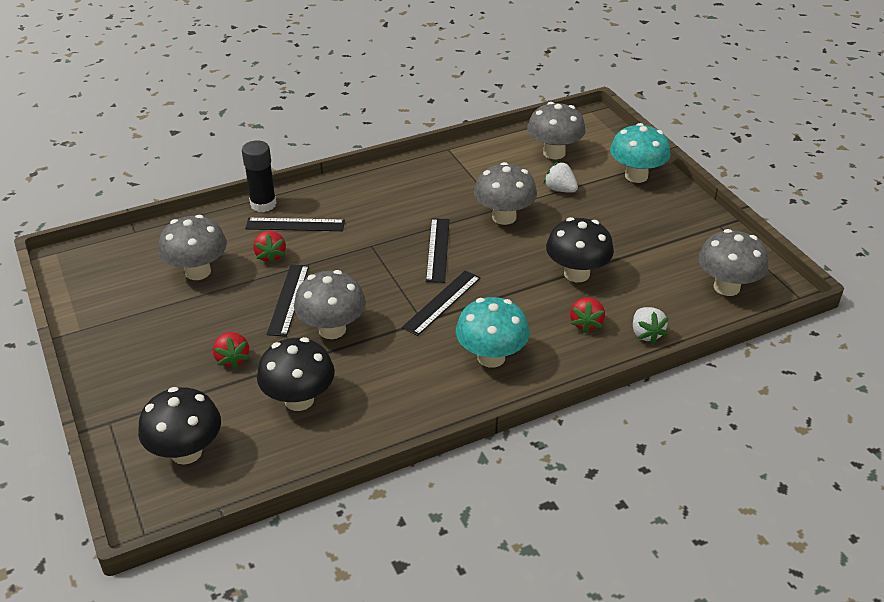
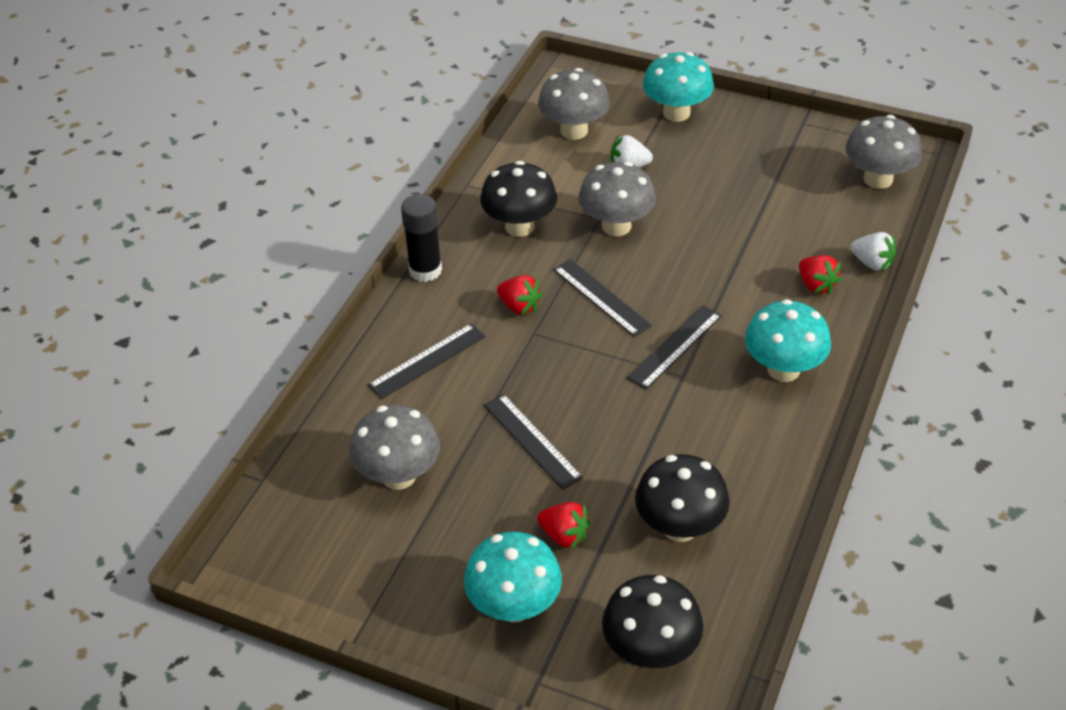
camera: 40 degrees left, 5 degrees up
black glue stick [242,140,277,212] -> black glue stick moved to [401,194,442,282]
red strawberry [253,231,286,264] -> red strawberry moved to [497,275,542,315]
grey mushroom [294,270,366,339] -> none
black ruler [402,270,481,336] -> black ruler turned 45 degrees clockwise [627,305,722,389]
black mushroom [546,217,614,282] -> black mushroom moved to [480,161,557,237]
none -> turquoise mushroom [464,532,562,623]

